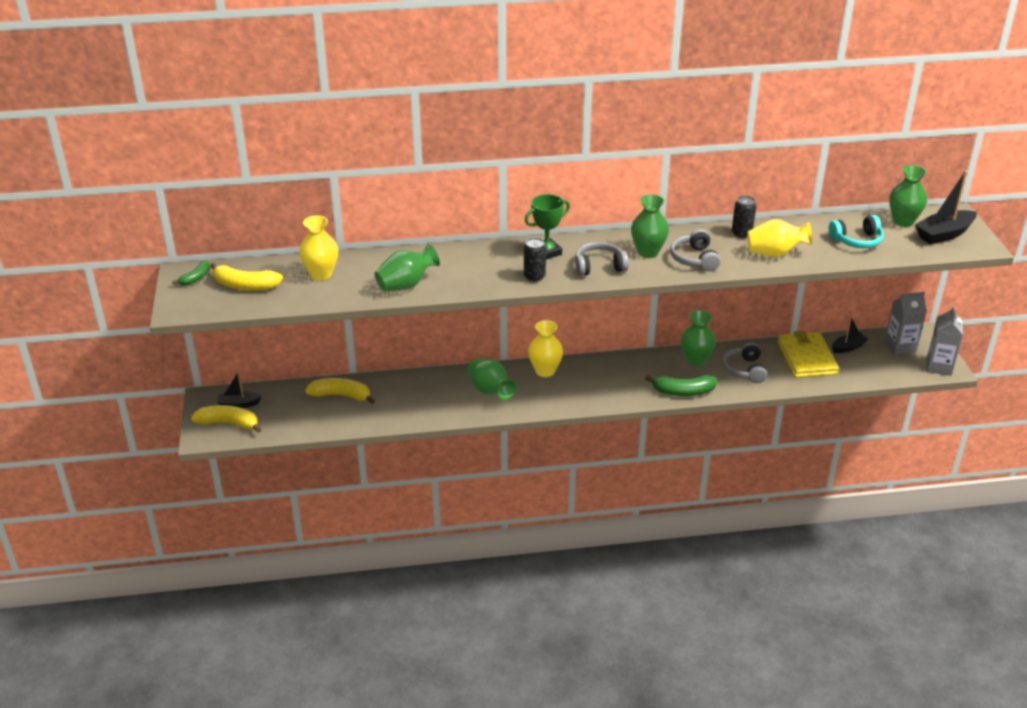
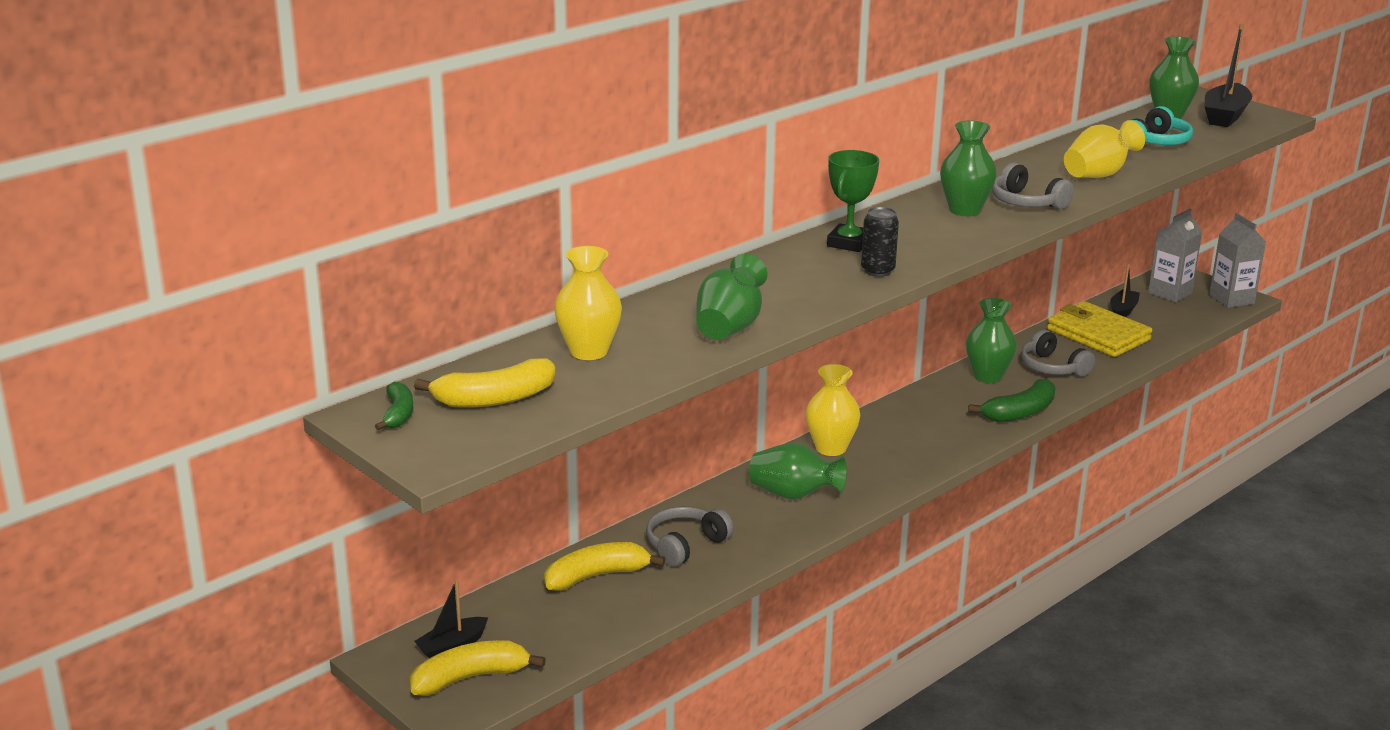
camera: 35 degrees left, 10 degrees down
grey headphones [575,242,629,276] -> grey headphones moved to [646,506,734,567]
black can [732,196,756,238] -> none

